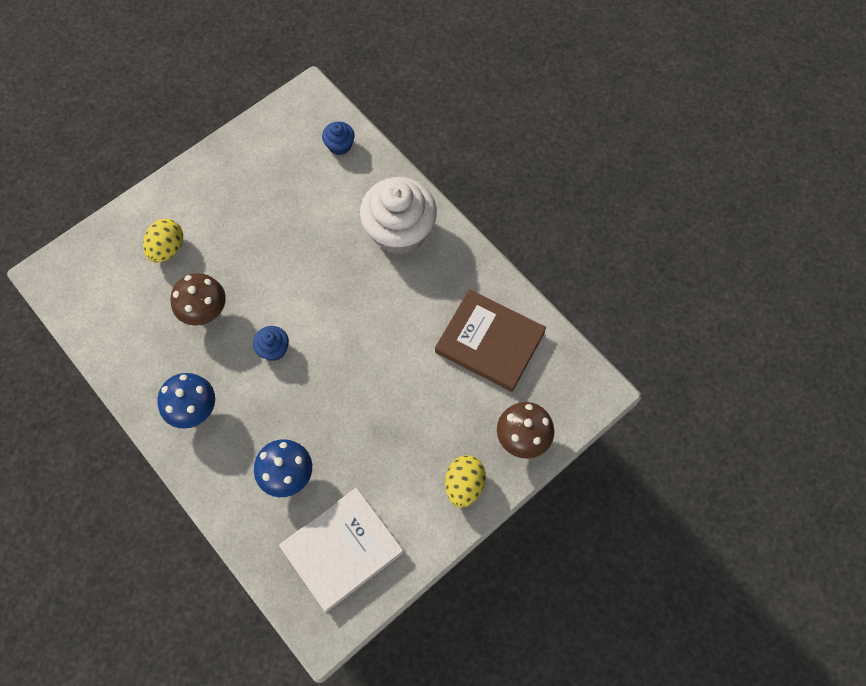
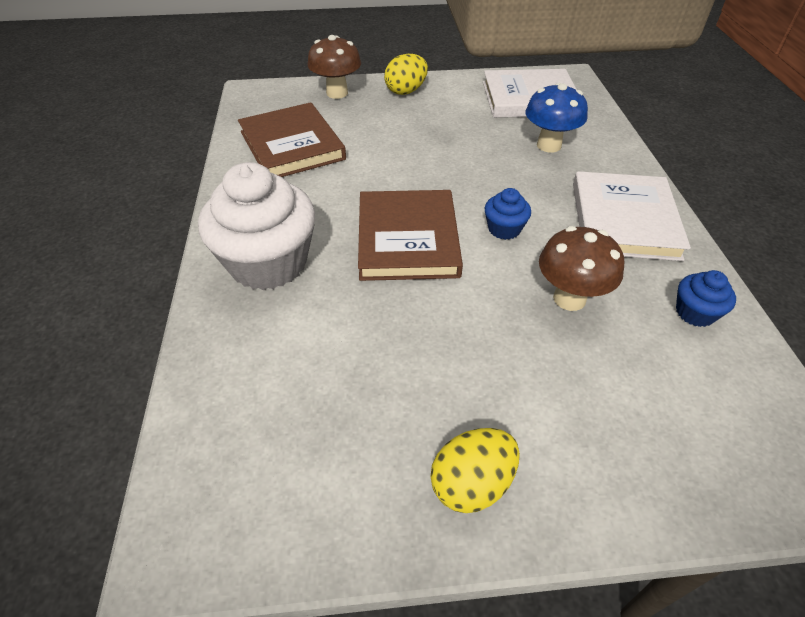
camera: 145 degrees left, 20 degrees down
yellow egg [143,219,183,263] -> yellow egg moved to [430,428,520,513]
blue mushroom [157,373,215,429] -> white book [573,171,691,261]
blue cupcake [322,122,355,155] -> blue cupcake moved to [676,270,736,327]
none -> brown book [358,190,463,281]

